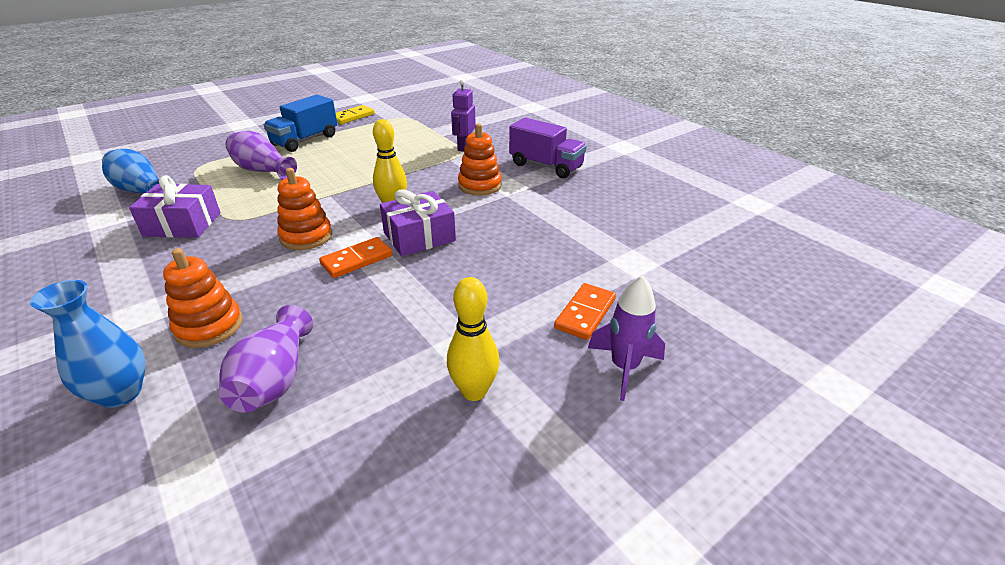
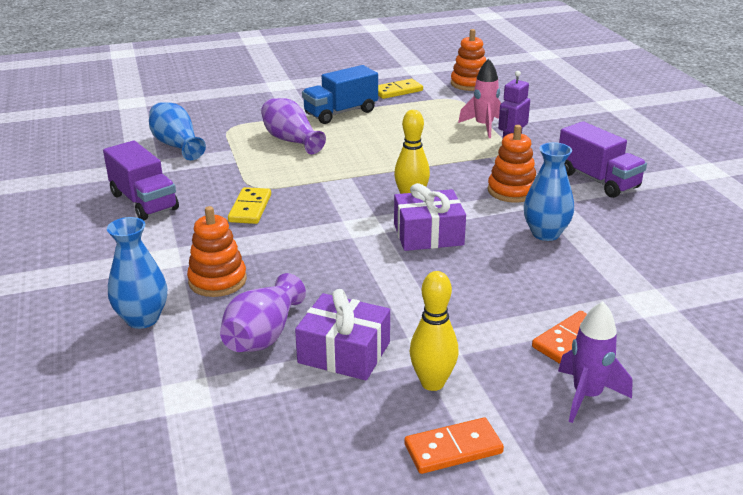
camera: 20 degrees right, 5 degrees down
purple gift [129,175,220,238] -> purple gift moved to [295,289,390,380]
orange stacking toy [277,168,332,250] -> orange stacking toy moved to [451,29,486,91]
orange domino [319,237,393,278] -> orange domino moved to [404,418,504,474]
none -> purple truck [103,141,179,220]
none -> yellow domino [228,187,271,224]
none -> pink rocket [458,59,501,138]
none -> blue vase [524,142,574,241]

